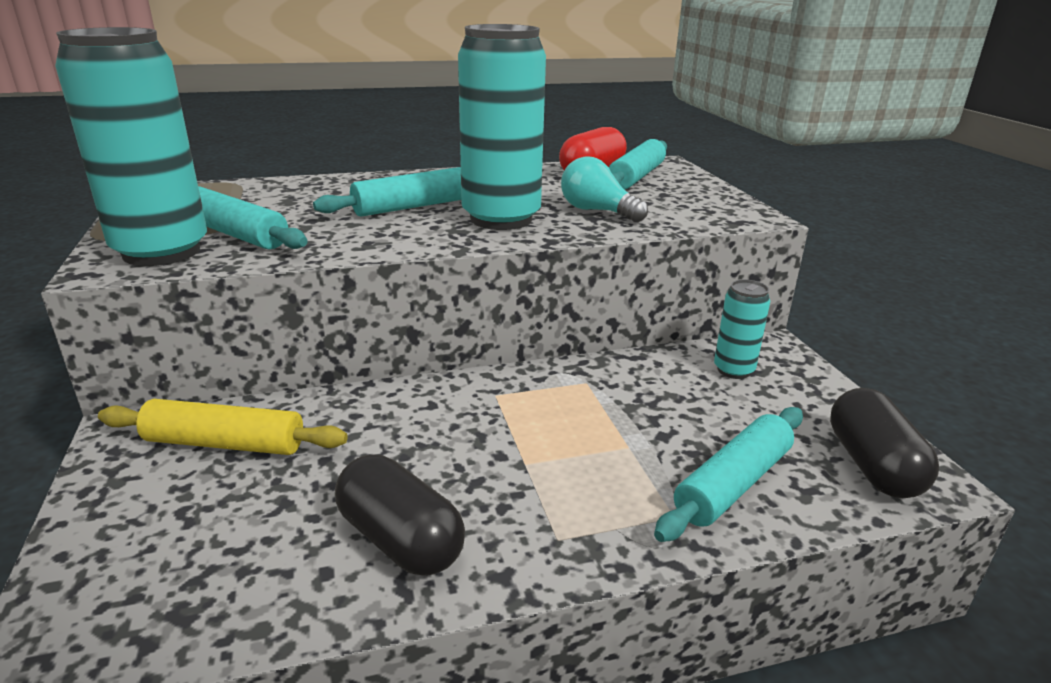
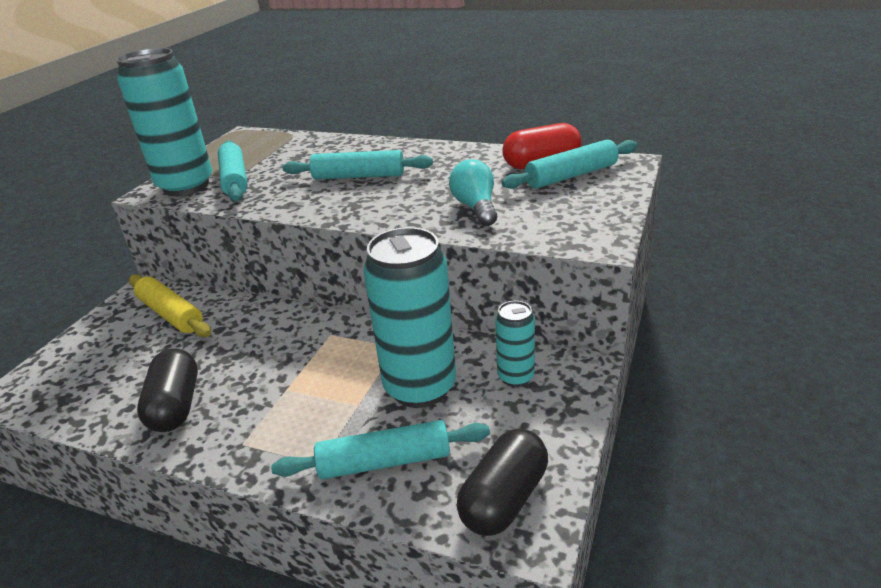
camera: 40 degrees right, 5 degrees up
turquoise can [458,24,546,230] -> turquoise can moved to [363,227,456,408]

